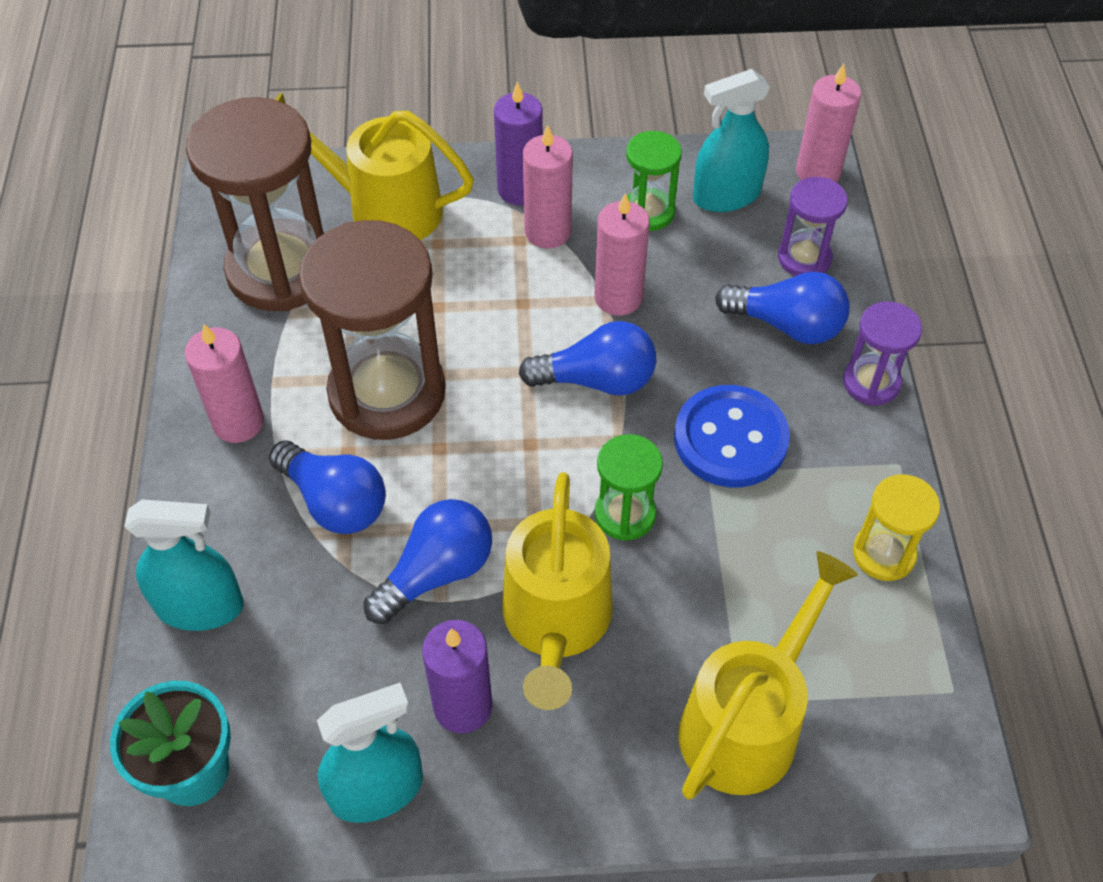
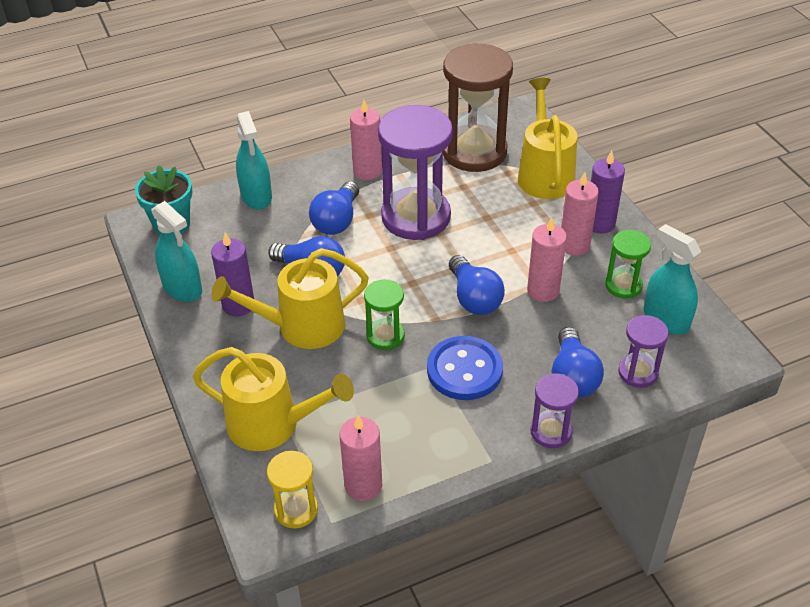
camera: 70 degrees right, 10 degrees down
brown hourglass [299,220,446,440] -> purple hourglass [378,105,453,240]
pink candle [796,64,861,182] -> pink candle moved to [339,415,382,501]
yellow hourglass [853,474,940,581] -> yellow hourglass moved to [267,451,318,529]

